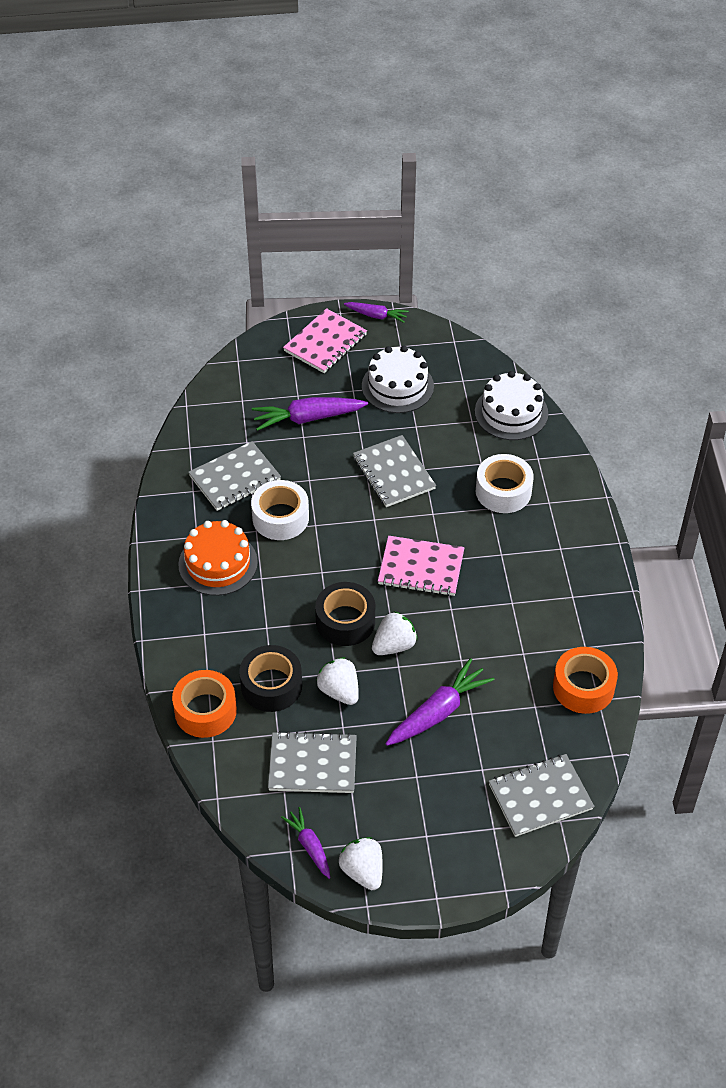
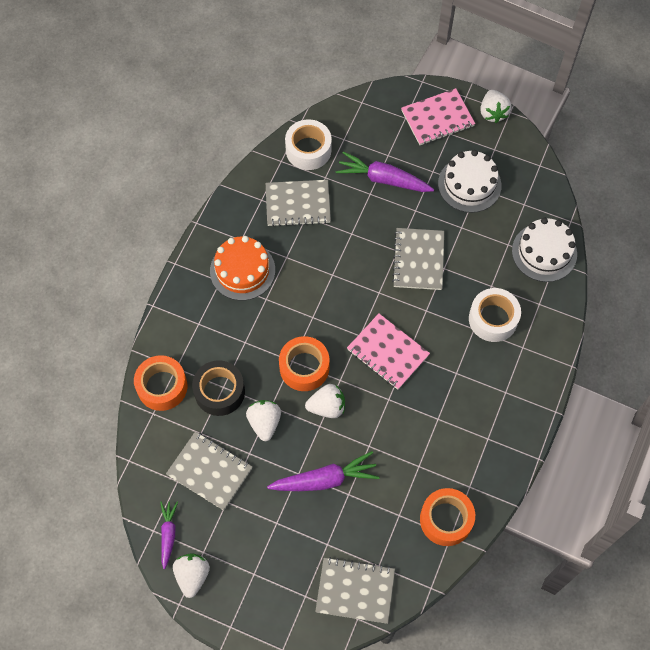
camera: 30 degrees right, 15 degrees up
white tape [251,480,309,540] -> white tape moved to [285,119,332,170]
black tape [315,582,375,646] -> orange tape [279,336,330,391]
purple carrot [344,302,409,323] -> white strawberry [480,90,512,123]

